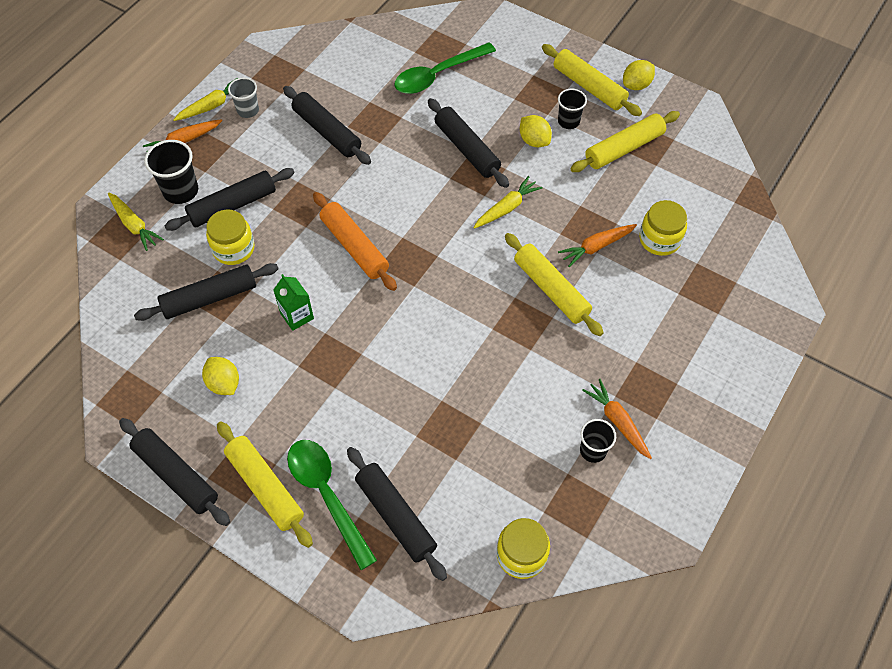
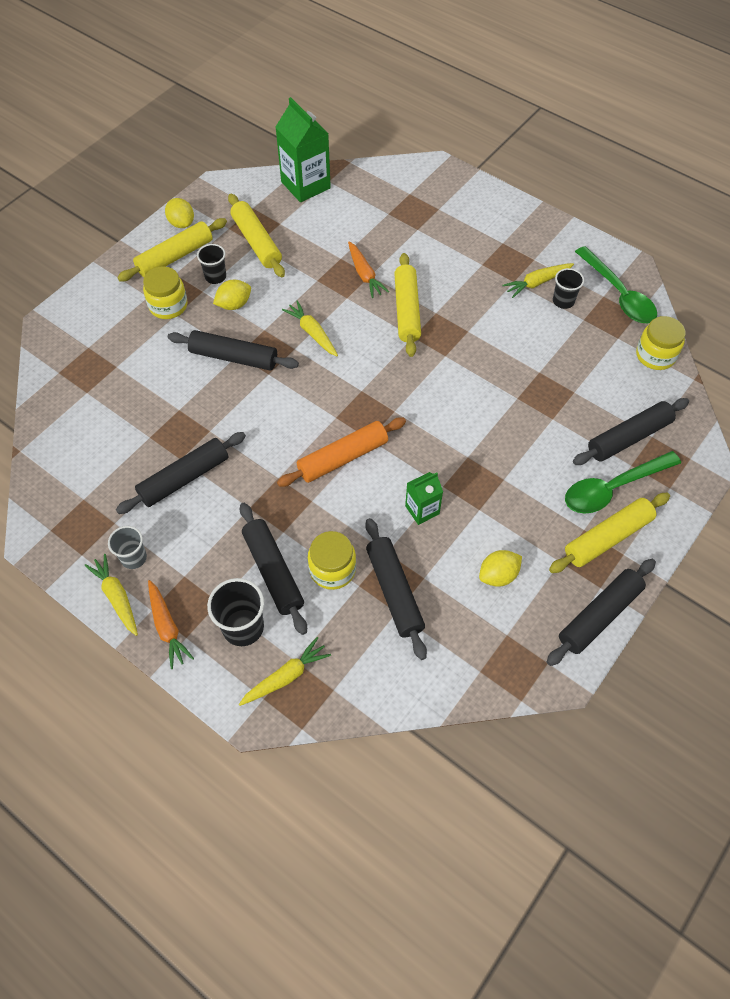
camera: 85 degrees left, 0 degrees up
green spoon [394,43,496,94] -> green spoon moved to [575,246,657,323]
black rolling pin [428,98,509,188] -> black rolling pin turned 45 degrees clockwise [168,330,299,371]
yellow rolling pin [505,233,604,336] -> yellow rolling pin turned 60 degrees counterclockwise [394,253,421,357]
orange carrot [582,379,652,459] -> yellow carrot [503,263,574,298]
yellow jar [639,200,687,256] -> yellow jar moved to [143,266,187,319]
none -> green carton [276,97,331,202]

